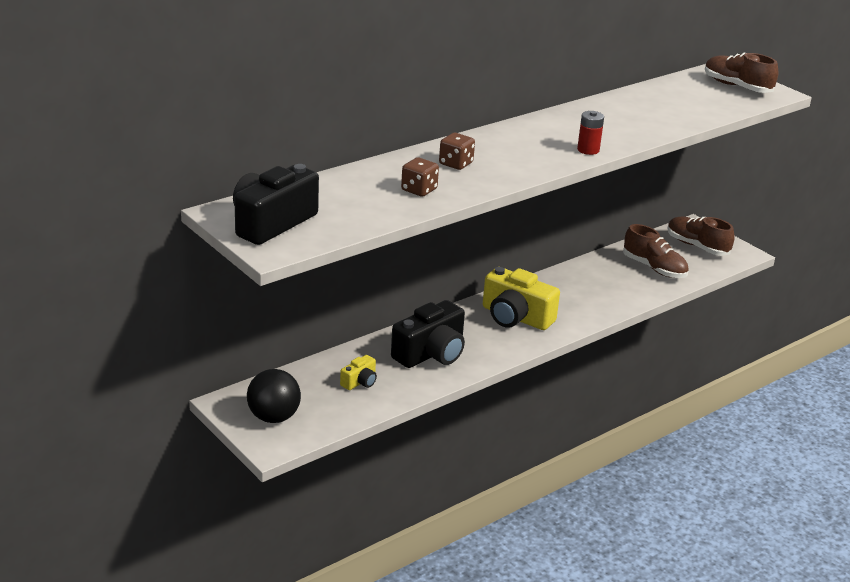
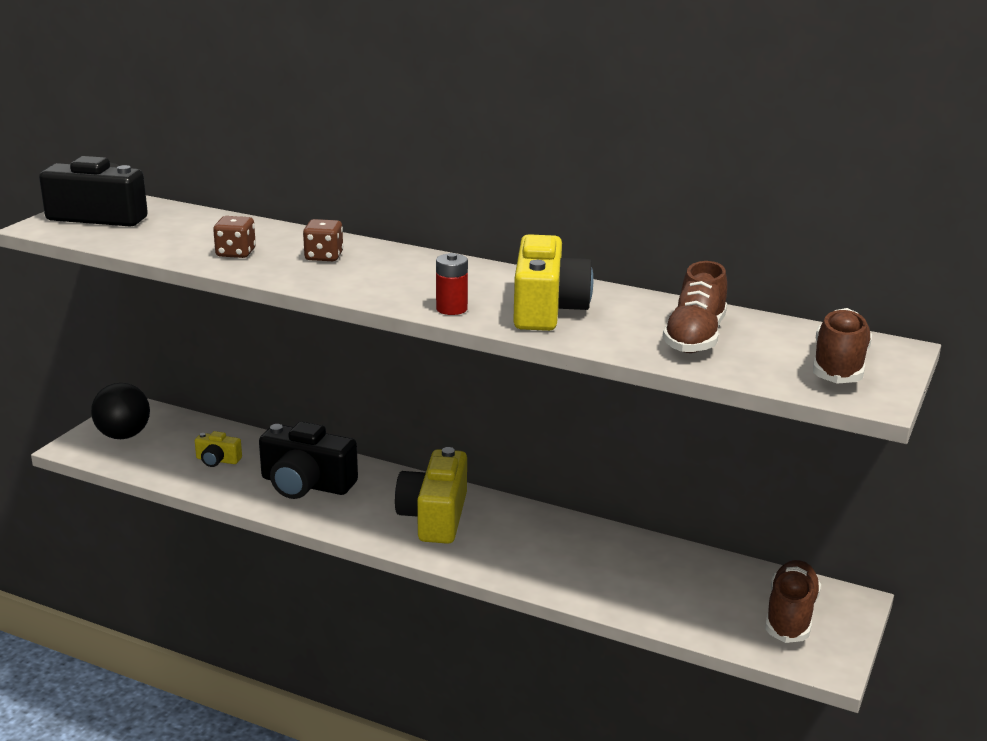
camera: 65 degrees right, 5 degrees down
brown shoe [623,224,689,278] -> brown shoe moved to [663,261,727,353]
none -> yellow camera [513,234,593,331]

